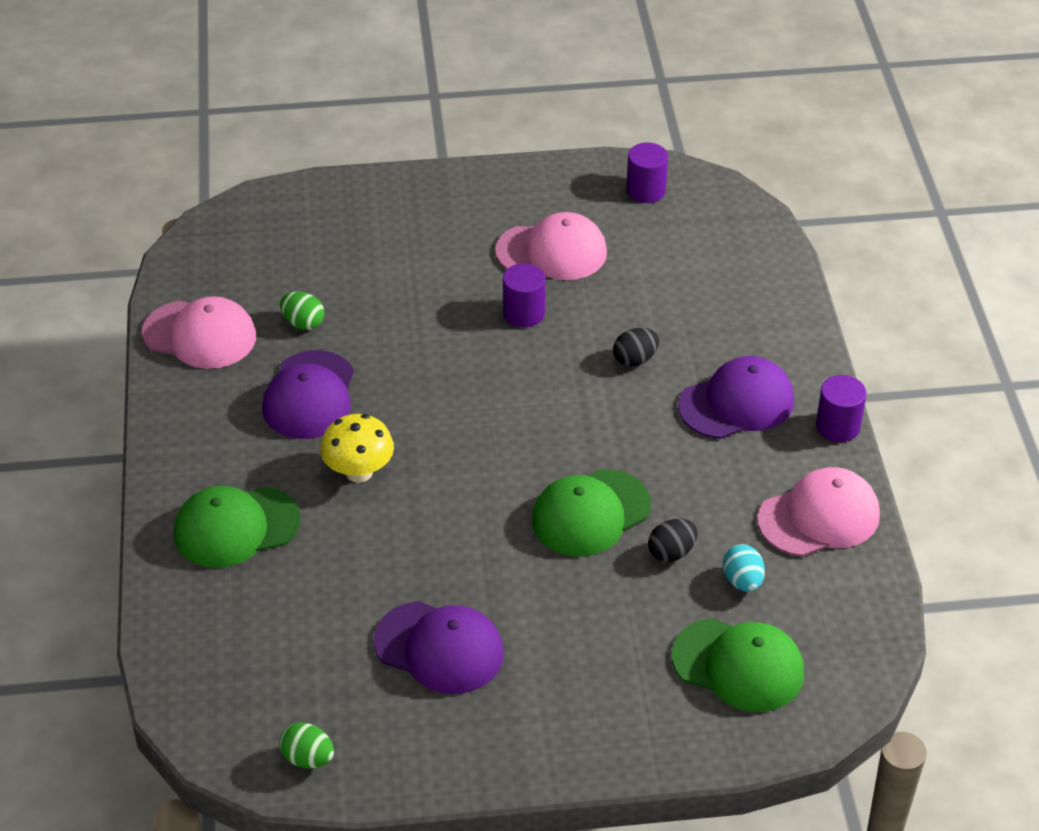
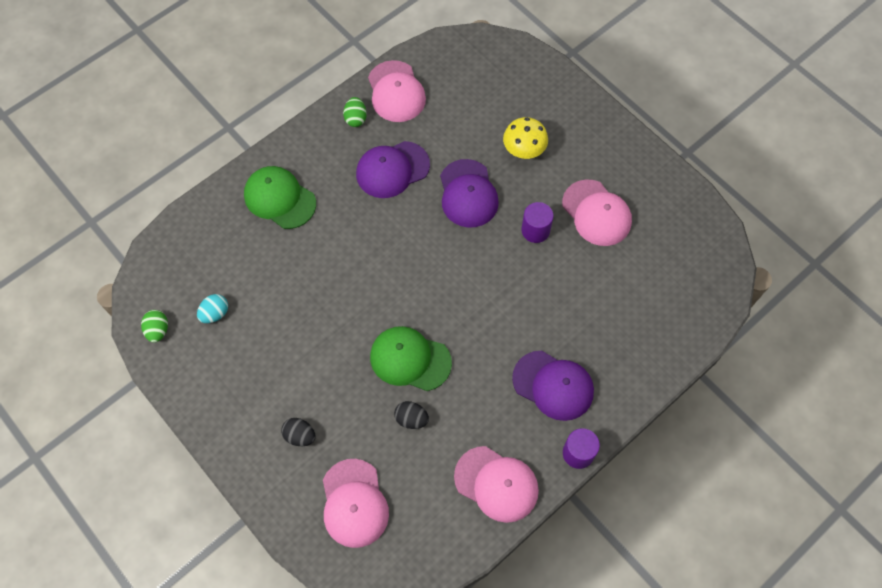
camera: 55 degrees right, 20 degrees up
green egg [280,291,325,330] -> green egg moved to [343,97,367,127]
yellow mushroom [320,414,394,483] -> yellow mushroom moved to [503,117,548,159]
purple cap [373,601,504,694] -> purple cap moved to [440,159,499,228]
black egg [613,328,659,367] -> black egg moved to [281,418,315,446]
purple cylinder [626,143,668,203] -> none
green cap [671,618,804,712] -> pink cap [323,459,389,548]
turquoise egg [723,544,765,592] -> turquoise egg moved to [197,294,228,323]

